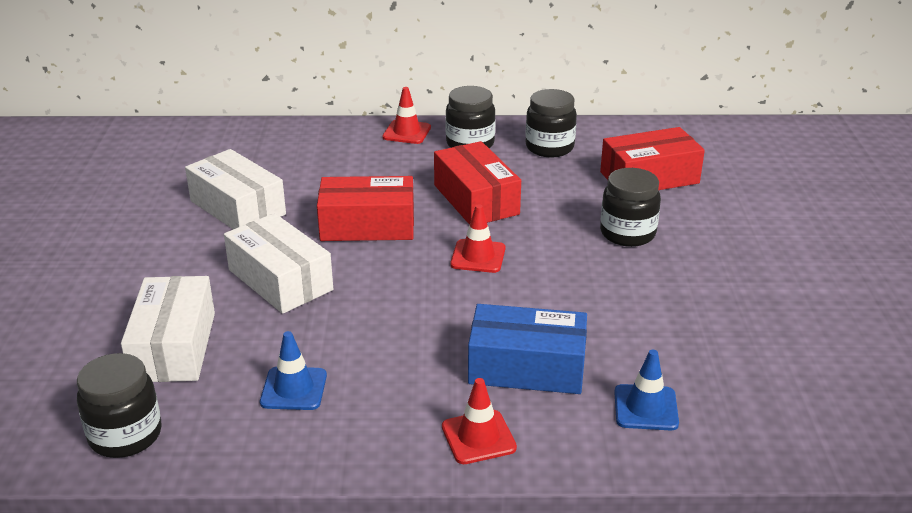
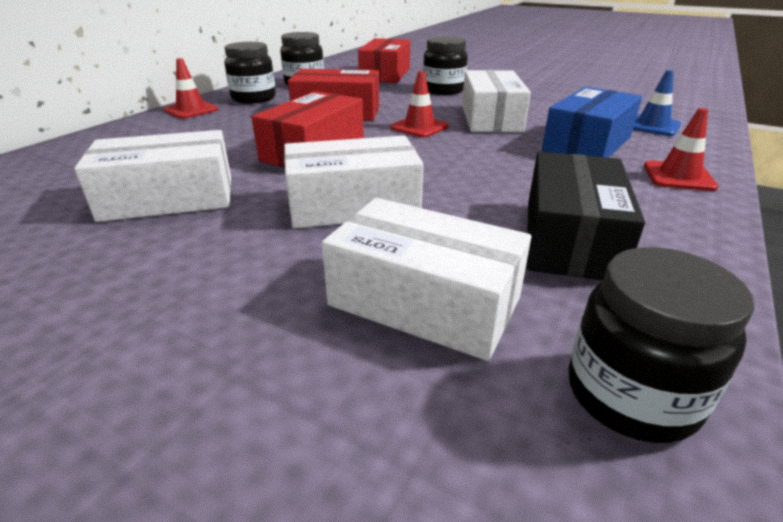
camera: 60 degrees left, 0 degrees up
blue traffic cone [260,331,327,410] -> black box [526,152,645,281]
none -> white box [462,70,531,132]

